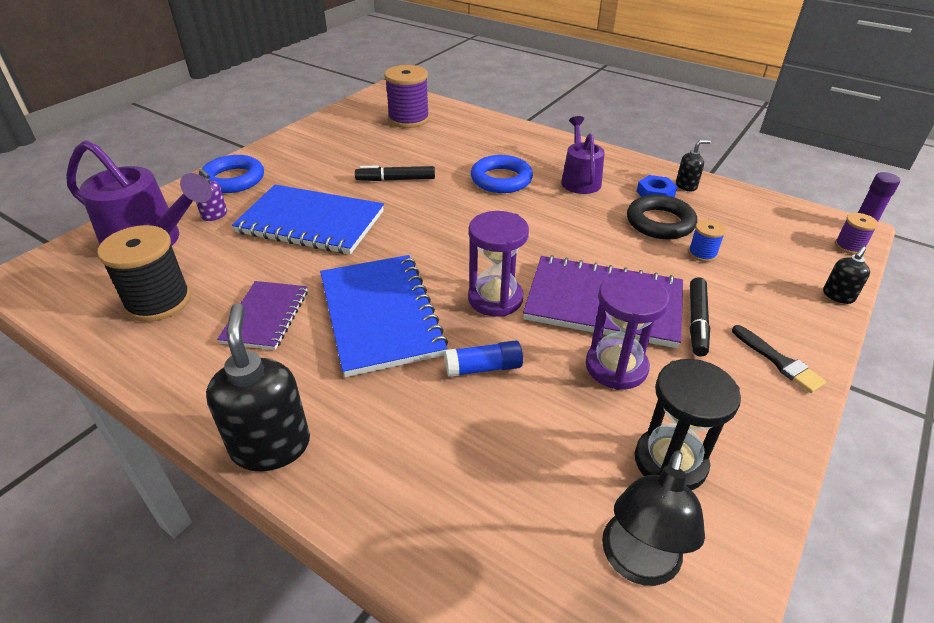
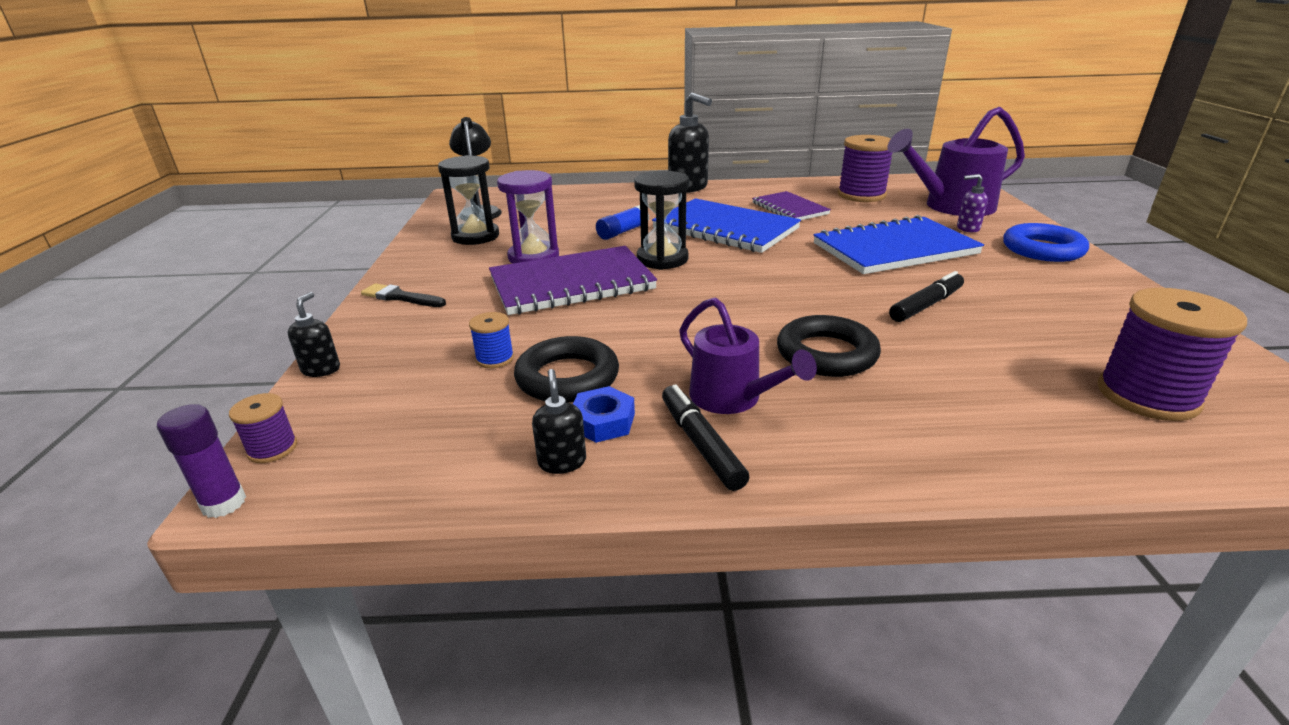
camera: 145 degrees right, 10 degrees down
black spool [97,225,191,322] -> purple spool [838,135,893,202]
purple hourglass [468,211,529,317] -> black hourglass [634,171,689,270]
blue ring [471,155,533,193] -> black ring [777,315,881,377]
black soap dispenser [676,140,711,191] -> black soap dispenser turned 135 degrees clockwise [532,369,586,474]
black marker [690,277,710,357] -> black marker moved to [662,384,750,491]

